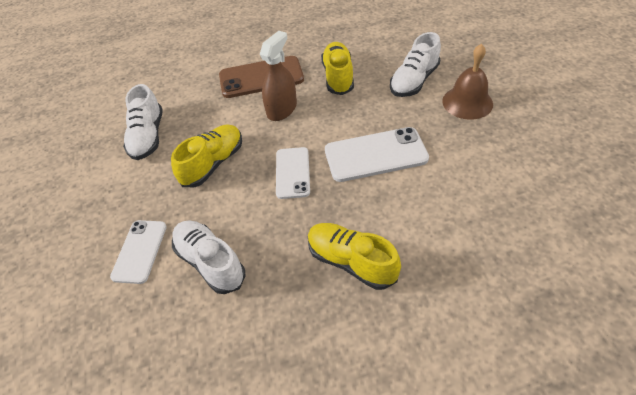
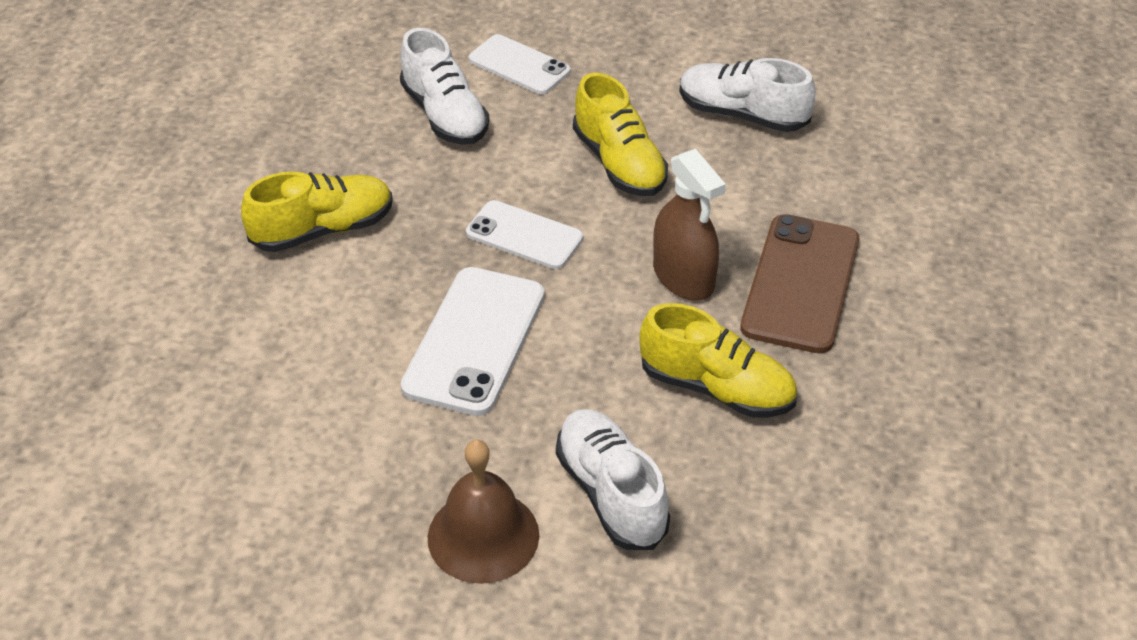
camera: 115 degrees right, 5 degrees down
white shoe [172,220,246,294] -> white shoe turned 75 degrees clockwise [400,28,489,145]

